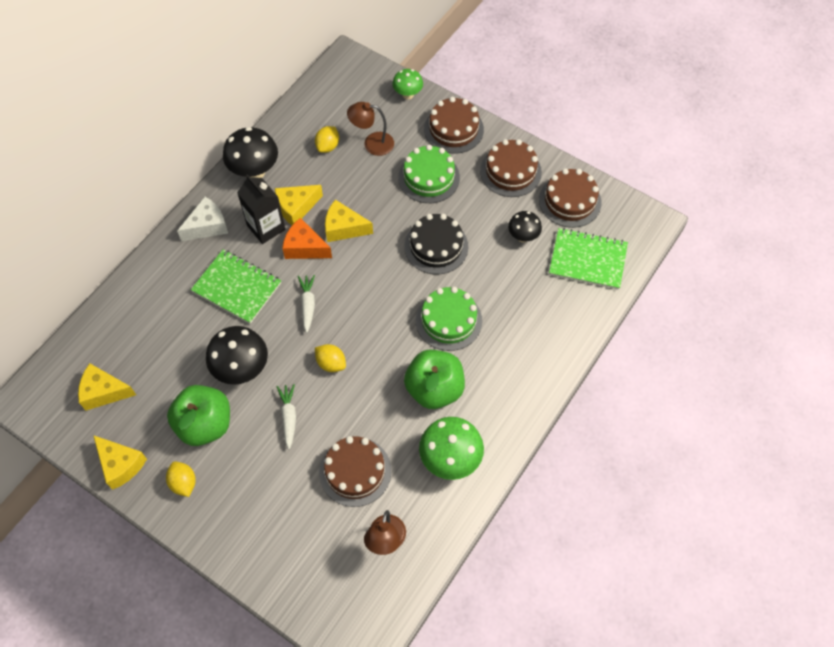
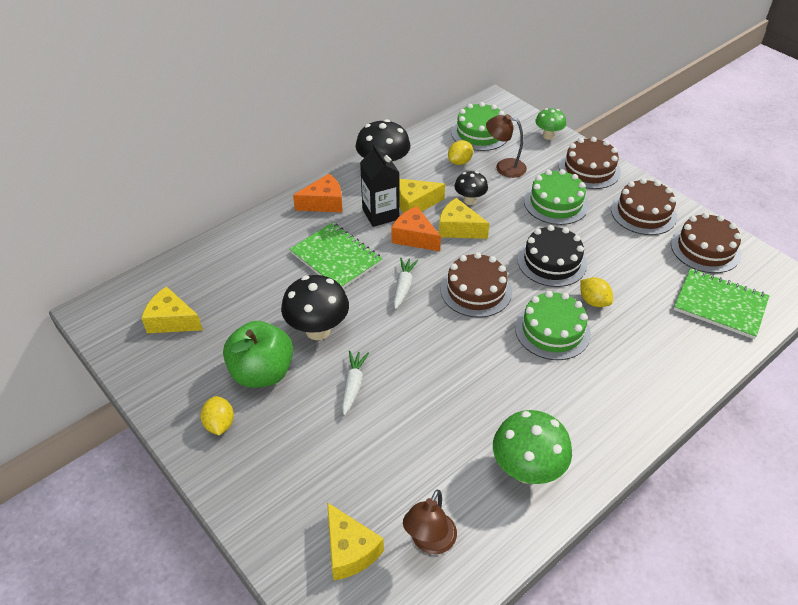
camera: 15 degrees right, 15 degrees down
yellow cheese [93,435,147,490] -> yellow cheese moved to [327,502,384,580]
white cheese [177,197,228,241] -> orange cheese [293,174,342,212]
yellow lemon [315,344,346,372] -> yellow lemon moved to [580,277,613,307]
brown cake [319,436,391,507] -> brown cake moved to [441,252,512,318]
green apple [404,349,465,409] -> none
black mushroom [508,211,542,242] -> black mushroom moved to [454,171,488,205]
none -> green cake [451,102,507,151]

